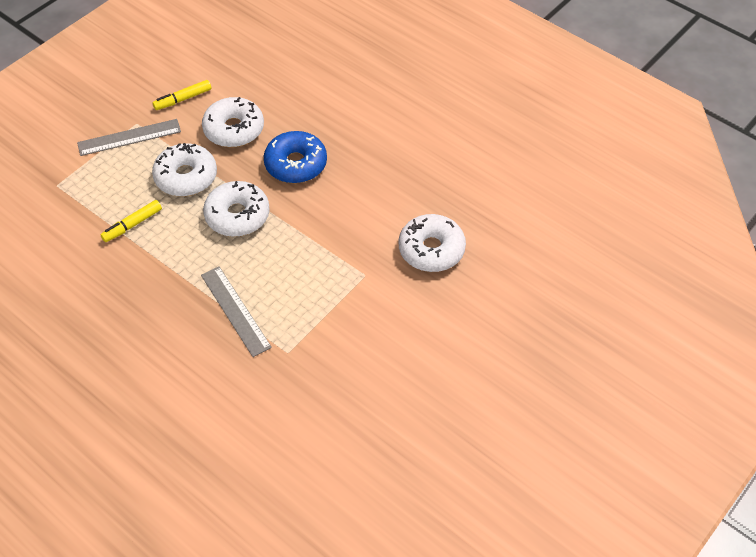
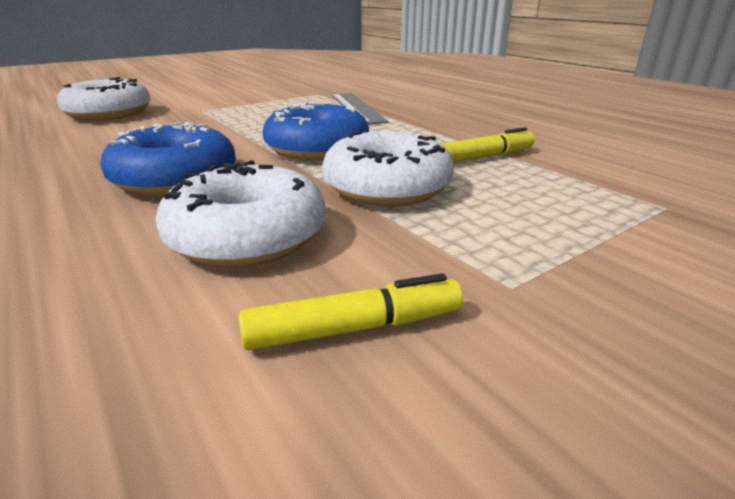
camera: 165 degrees left, 25 degrees down
grey ruler [77,119,181,156] -> none
white donut [203,181,270,237] -> blue donut [262,102,369,161]

